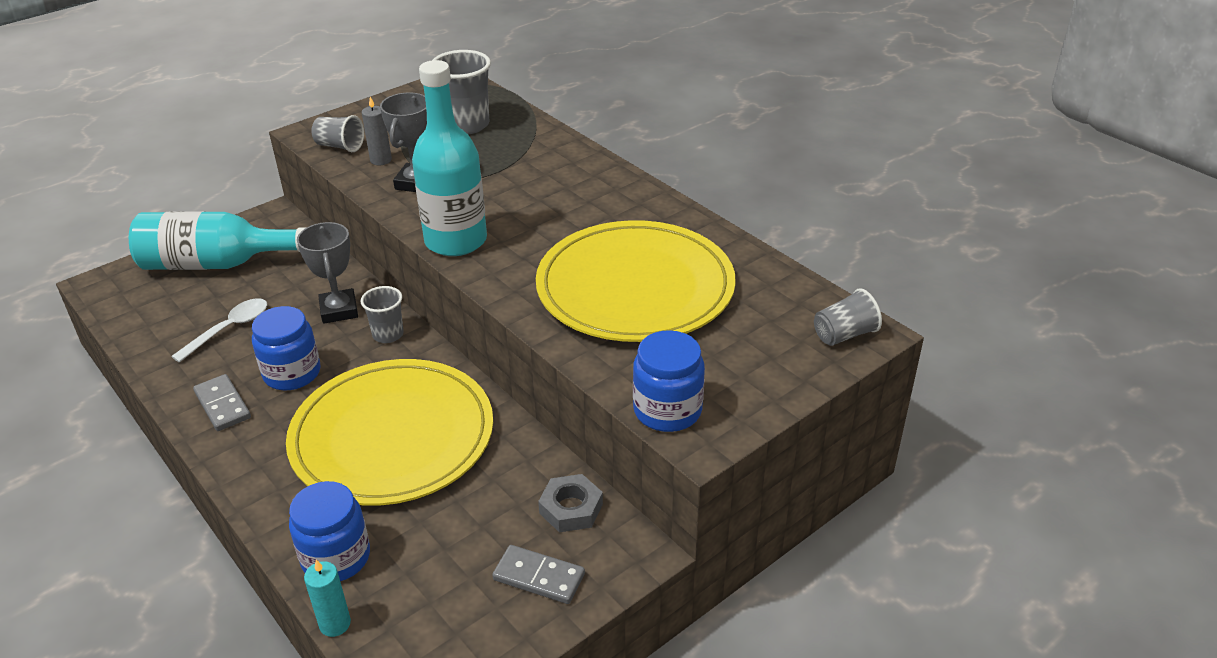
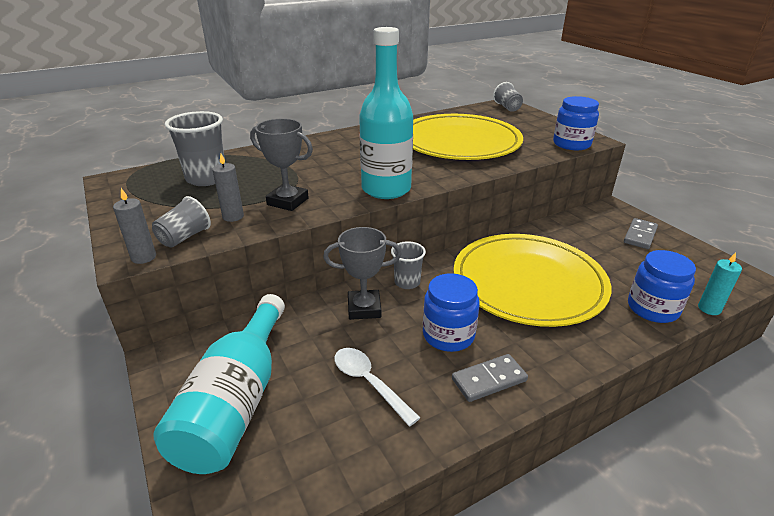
camera: 80 degrees left, 5 degrees down
grey nut [538,474,603,532] -> none
none -> grey candle [113,188,156,264]

